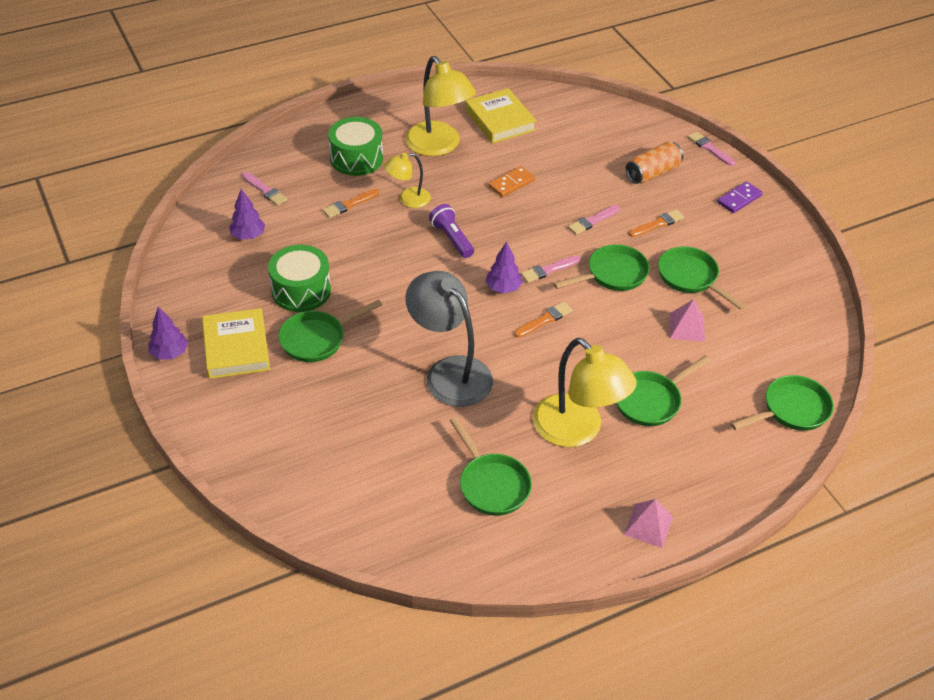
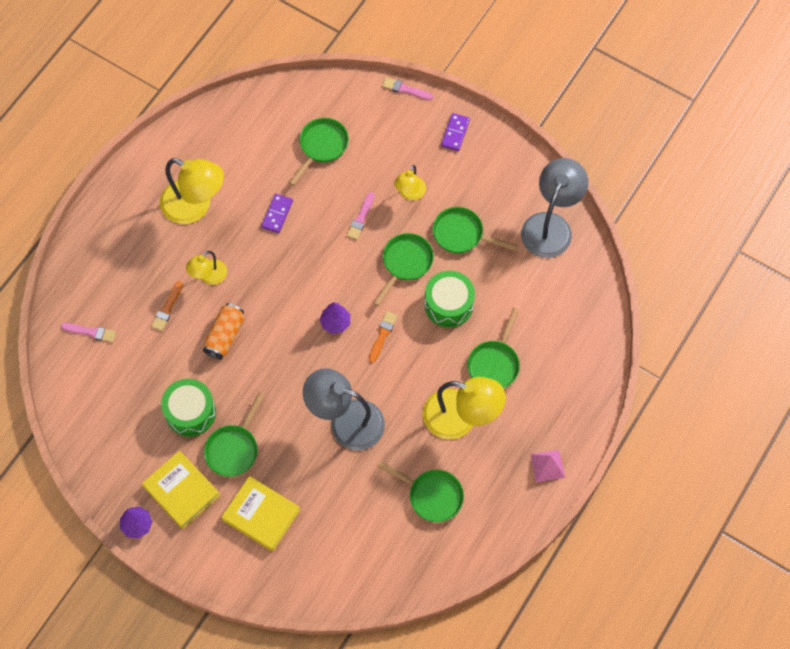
camera: 30 degrees left, 20 degrees up
purple tree [229,189,265,240] -> none
green drum [328,117,383,176] -> green drum moved to [425,271,475,328]
purple flashlight [429,204,474,258] -> none
yellow book [465,88,537,143] -> yellow book moved to [221,476,300,551]
orange domino [488,166,535,197] -> purple domino [261,194,293,233]
pink brush [521,256,581,283] -> none
orange can [626,141,683,184] -> orange can moved to [203,303,245,360]
orange brush [629,209,684,237] -> yellow lamp [394,165,426,200]
pink pyramid [669,299,705,342] -> none
green pan [731,375,834,431] -> green pan moved to [289,118,349,186]
none -> grey lamp [521,158,588,258]

